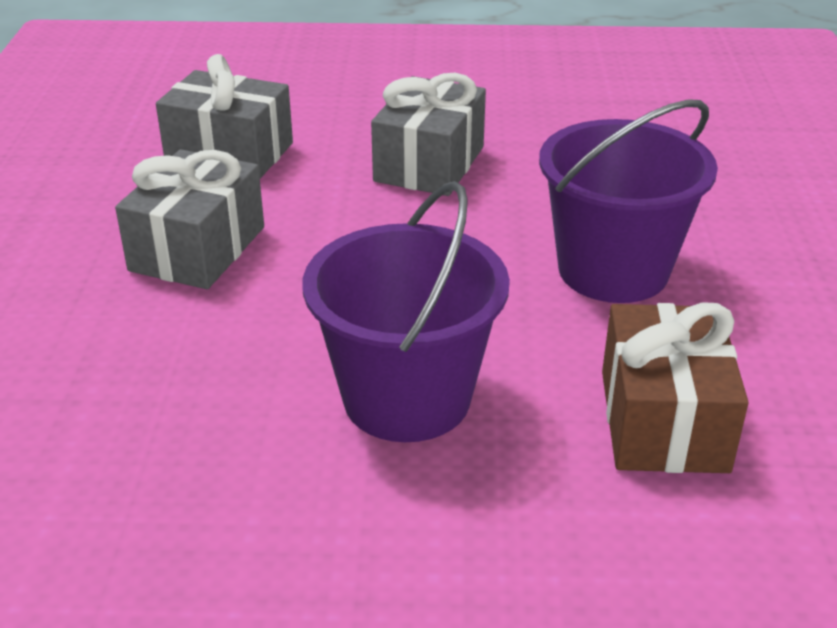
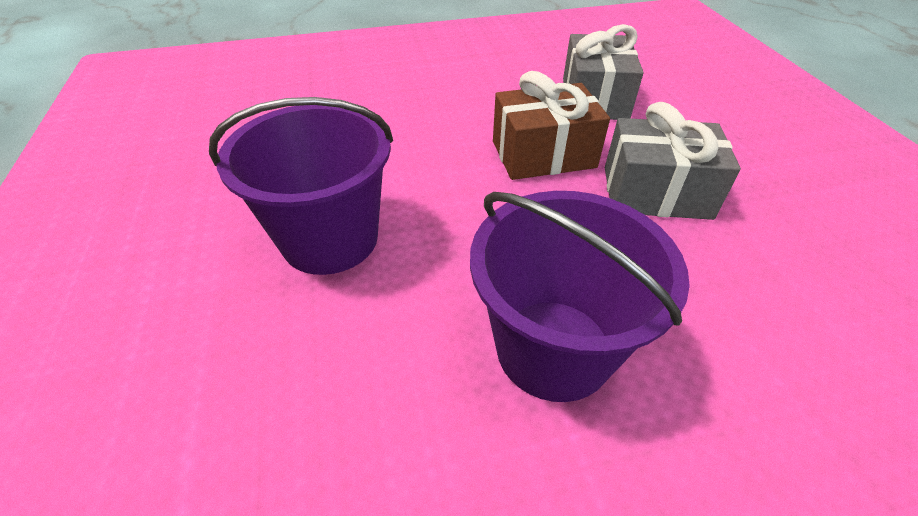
camera: 75 degrees right, 10 degrees up
grey gift [115,149,264,289] -> none
brown gift [602,302,749,473] -> brown gift moved to [493,71,610,180]

